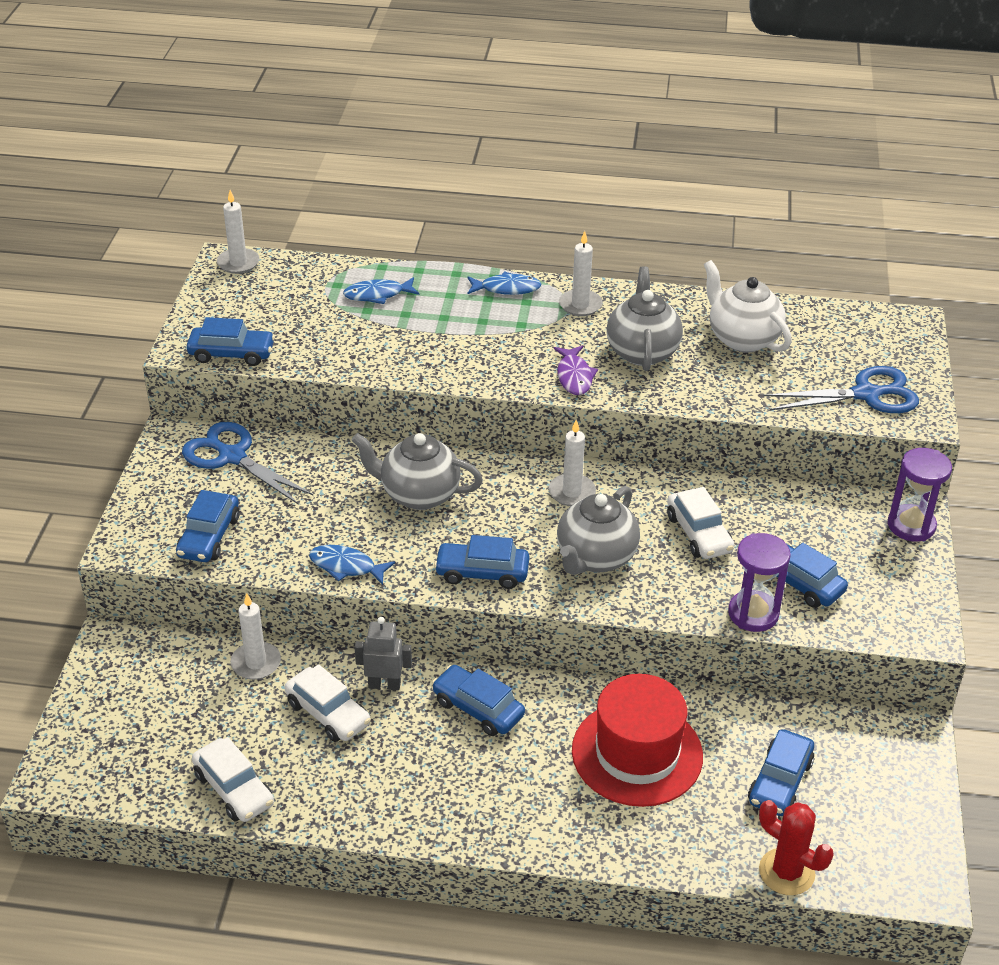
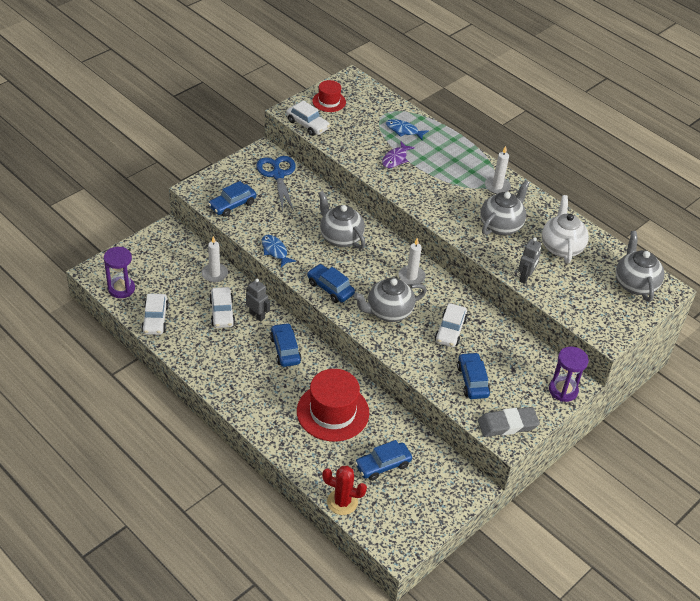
camera: 35 degrees right, 5 degrees up
blue car [187,317,275,366] -> white car [286,100,330,136]
white candle [217,190,259,274] -> none
blue fish [467,271,542,295] -> none
purple fish [554,346,598,395] -> purple fish moved to [382,141,415,168]
purple hourglass [728,533,791,632] -> purple hourglass moved to [104,247,135,298]
red cactus [759,800,834,895] -> red cactus turned 60 degrees counterclockwise [322,466,367,515]
blue scissors [764,366,919,413] -> none
none -> red hat [312,80,346,112]
none -> grey eraser [478,407,540,437]
none -> grey robot [518,237,541,284]
none -> grey teapot [616,231,664,302]

